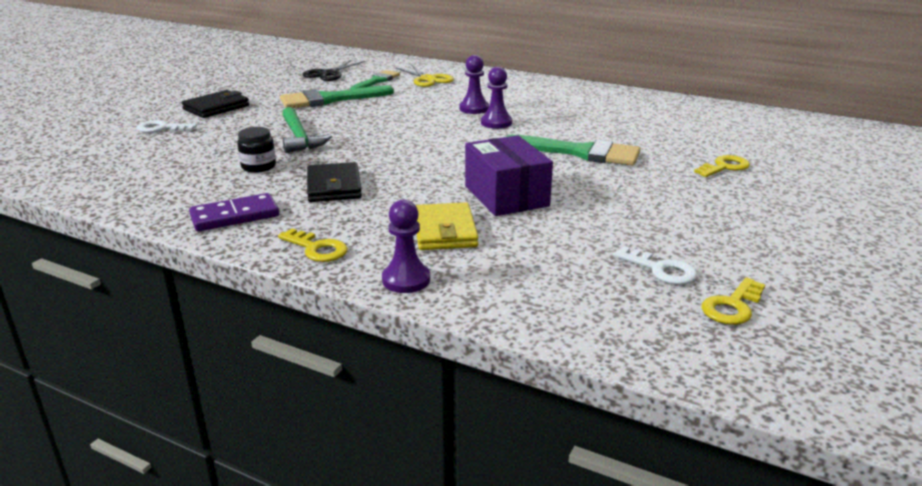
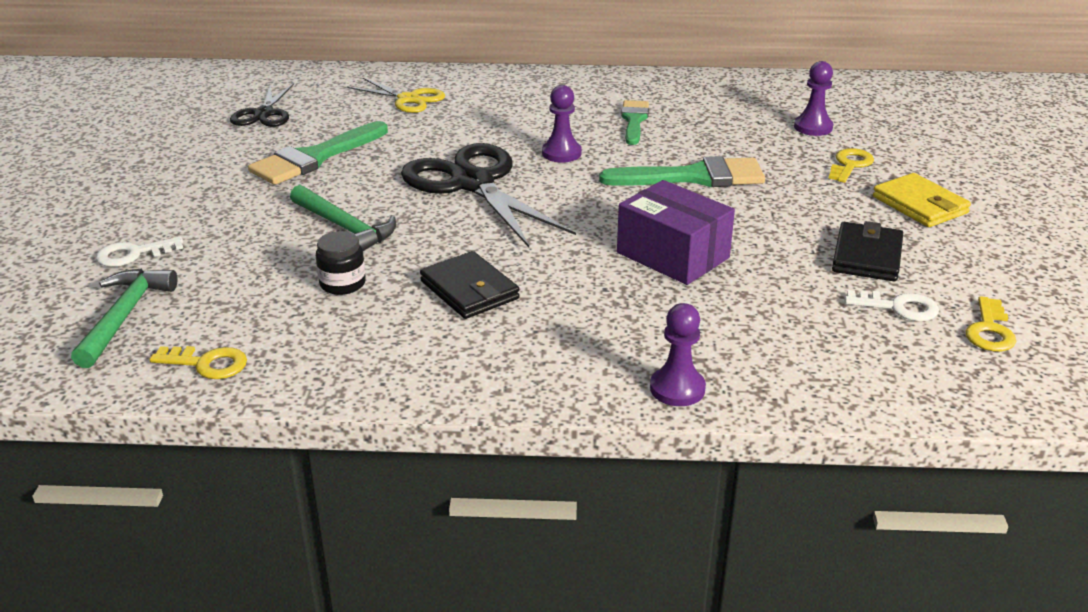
camera: 25 degrees left, 5 degrees up
black wallet [182,90,249,118] -> black wallet moved to [832,221,903,281]
purple domino [189,193,279,231] -> none
yellow key [278,228,348,262] -> yellow key moved to [149,346,247,379]
green brush [350,70,400,89] -> green brush moved to [621,100,649,145]
yellow wallet [415,202,479,250] -> yellow wallet moved to [873,173,971,227]
purple pawn [459,55,489,114] -> purple pawn moved to [794,61,833,136]
none -> green hammer [71,269,178,368]
none -> black scissors [401,143,576,247]

